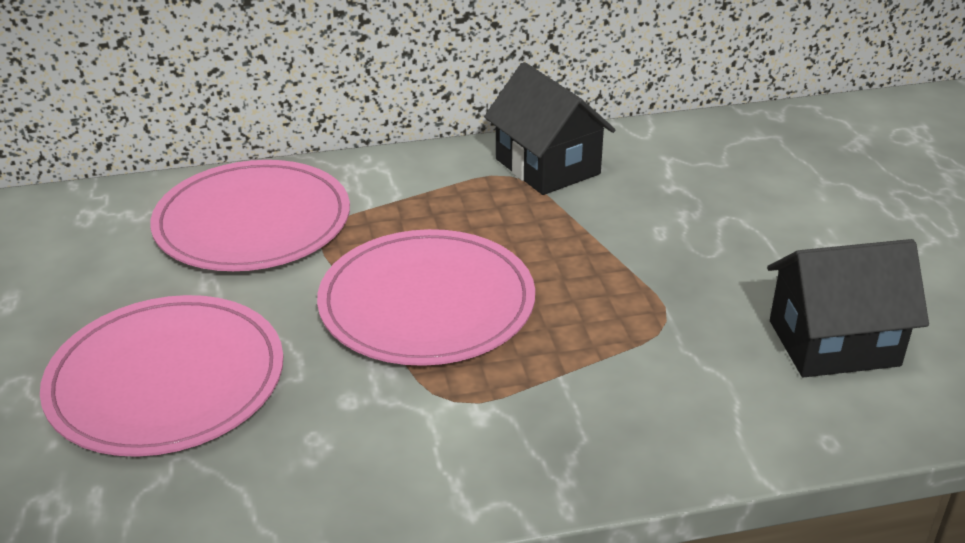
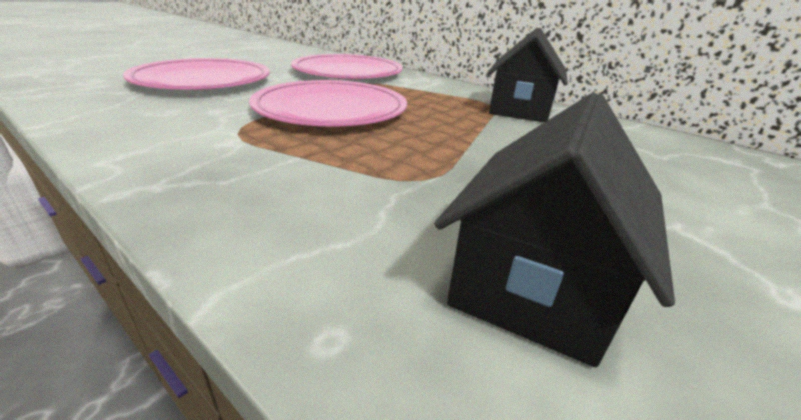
camera: 50 degrees right, 5 degrees down
black house [767,239,929,377] -> black house turned 75 degrees clockwise [434,93,675,367]

